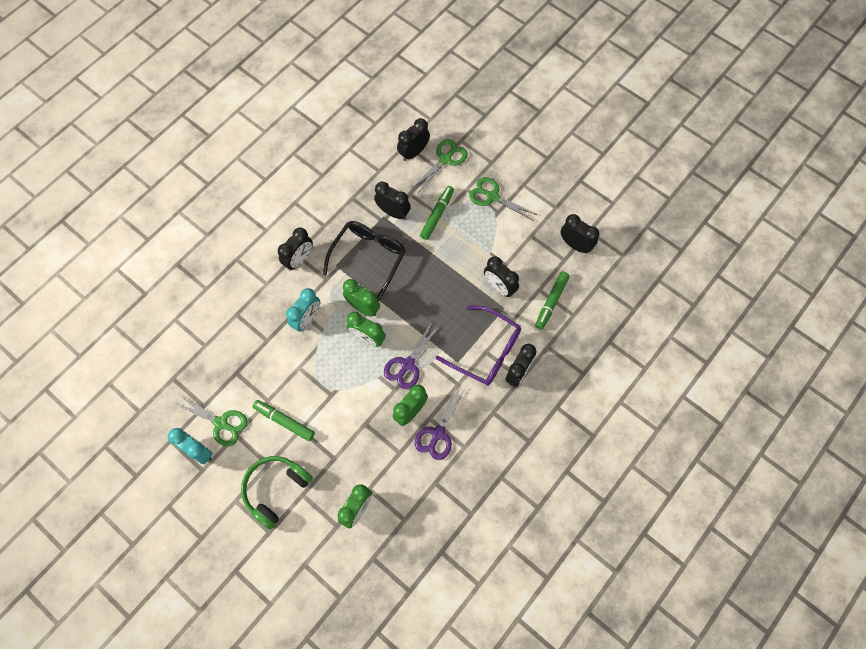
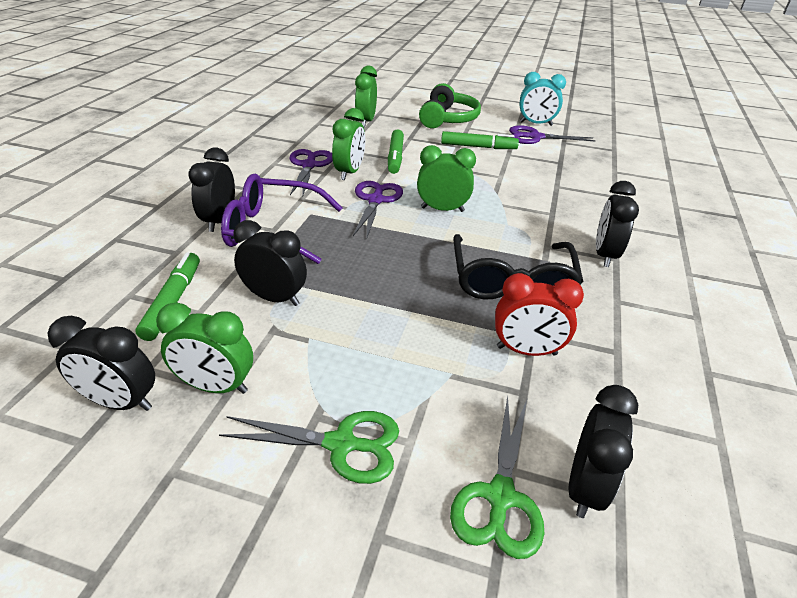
camera: 155 degrees right, 30 degrees down
green scissors [174,395,248,447] -> purple scissors [509,125,596,144]
turquoise clock [286,288,320,332] -> none
green clock [343,279,380,317] -> green clock moved to [156,302,253,394]
black clock [374,182,411,220] -> red clock [495,273,584,356]
green marker [420,186,454,240] -> green marker moved to [388,129,404,174]

